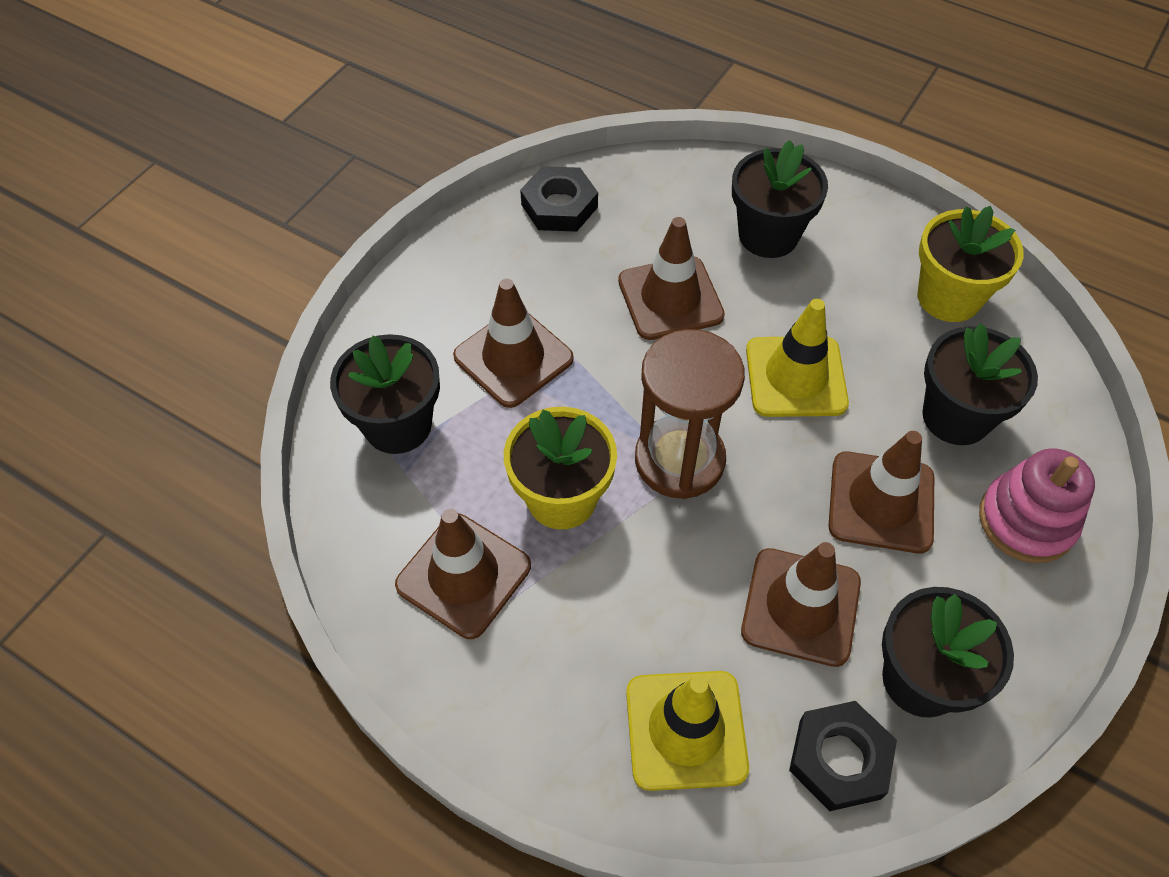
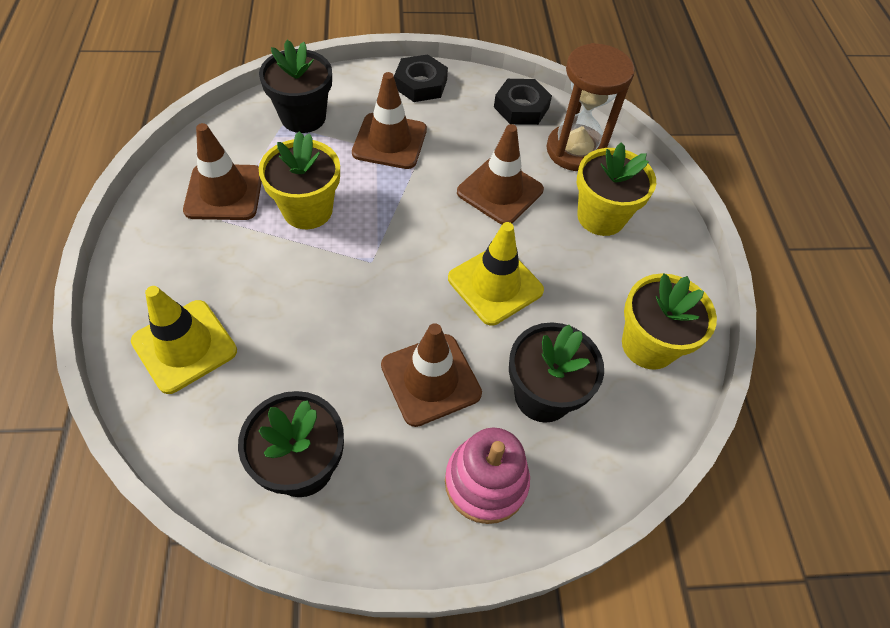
camera: 50 degrees right, 0 degrees up
brown hourglass [635,329,745,499] -> brown hourglass moved to [547,43,635,171]
black flower pot [732,140,828,258] -> yellow flower pot [577,142,656,236]
brown traffic cone [741,542,861,667] -> none
black nut [789,701,897,811] -> black nut moved to [394,54,448,102]

